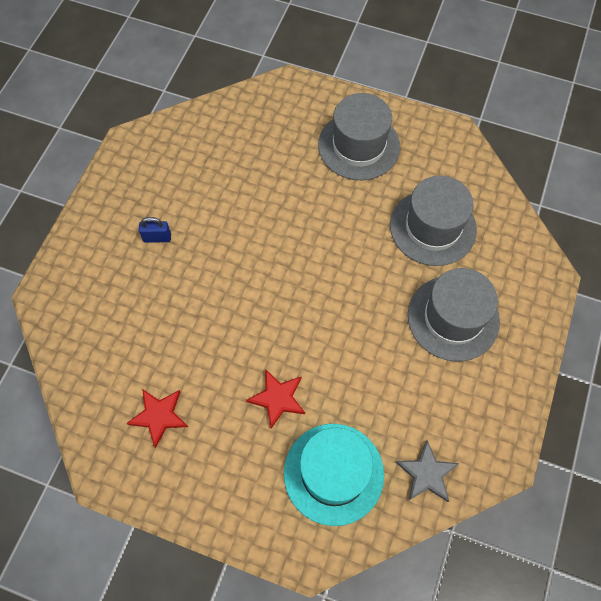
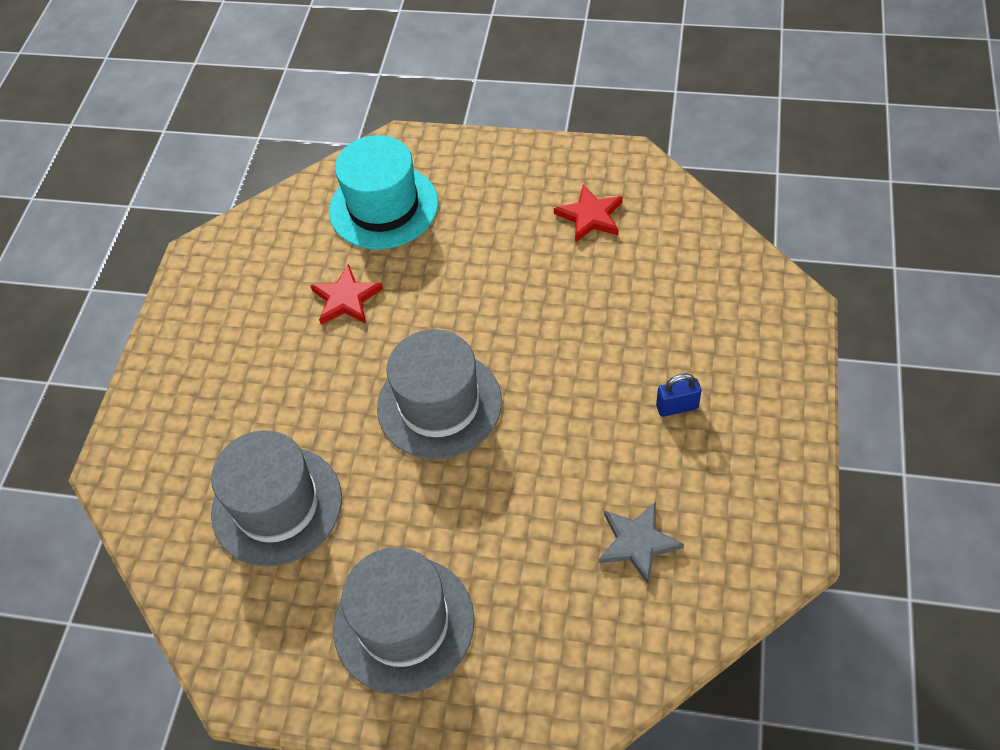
camera: 175 degrees right, 10 degrees down
red star [246,369,305,428] -> red star moved to [310,264,383,325]
grey star [396,440,459,502] -> grey star moved to [599,502,684,584]
grey hat [408,268,500,361] -> grey hat moved to [377,329,502,459]

